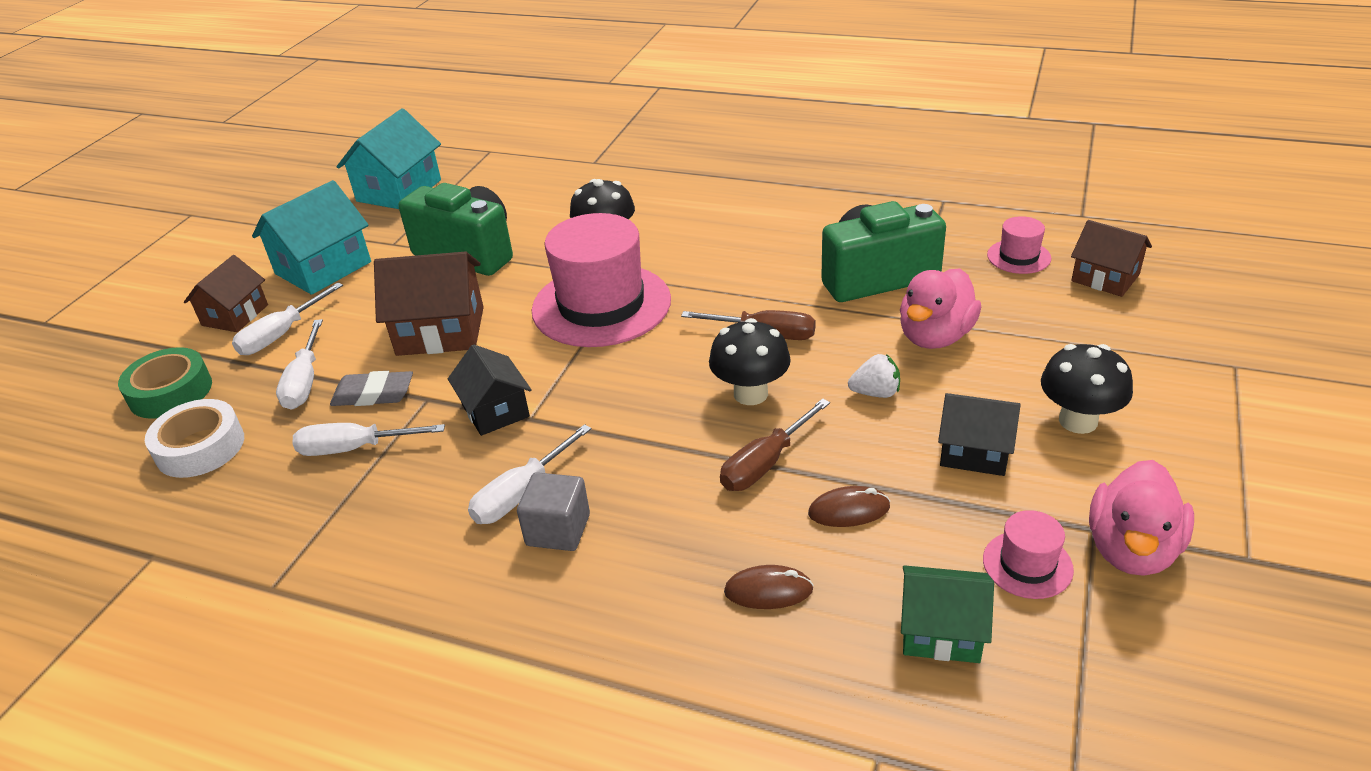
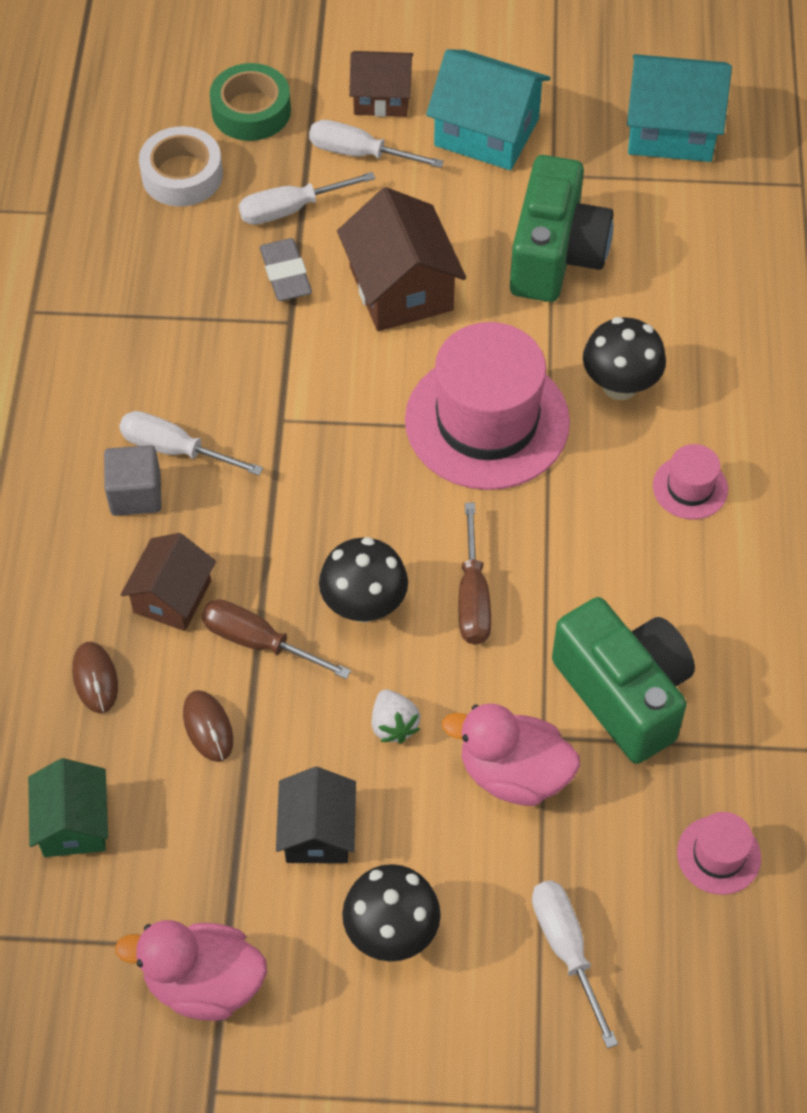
camera: 70 degrees right, 20 degrees up
white screwdriver [292,423,445,456] -> white screwdriver moved to [532,880,618,1048]
black house [448,344,532,436] -> none
pink hat [983,510,1074,599] -> pink hat moved to [653,444,728,520]
brown house [1071,220,1152,297] -> brown house moved to [121,533,216,631]

